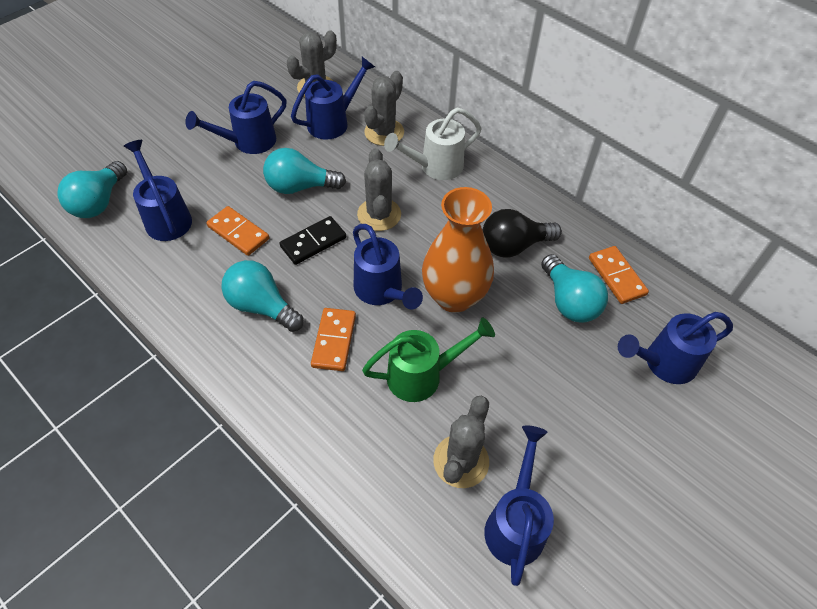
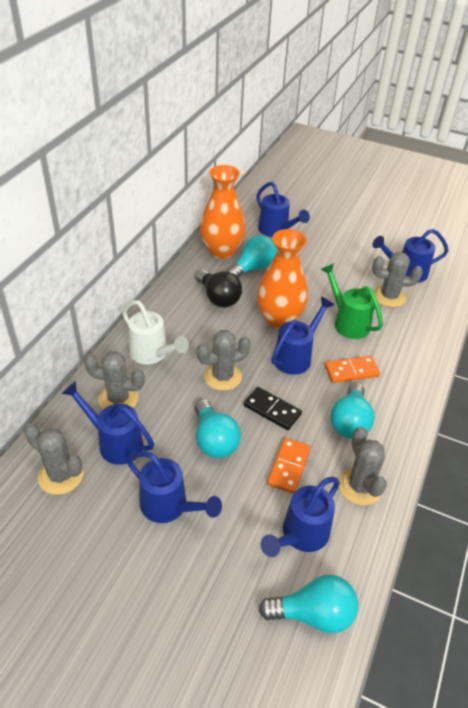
camera: 110 degrees left, 10 degrees down
orange domino [589,246,649,304] -> orange vase [200,165,246,259]
none -> grey cactus [339,426,387,505]

